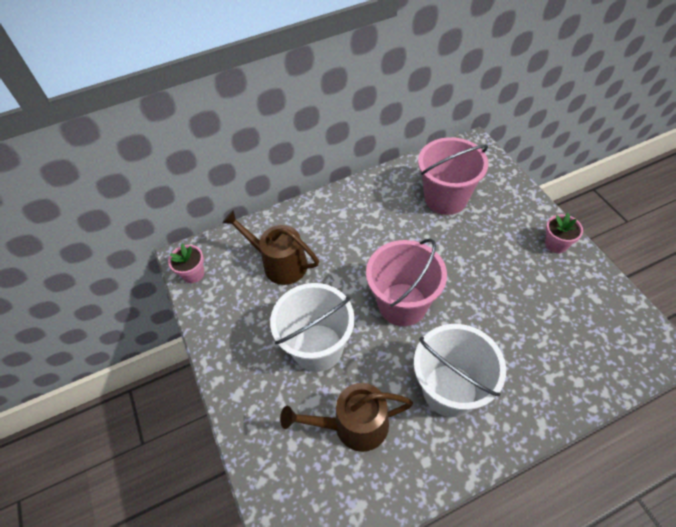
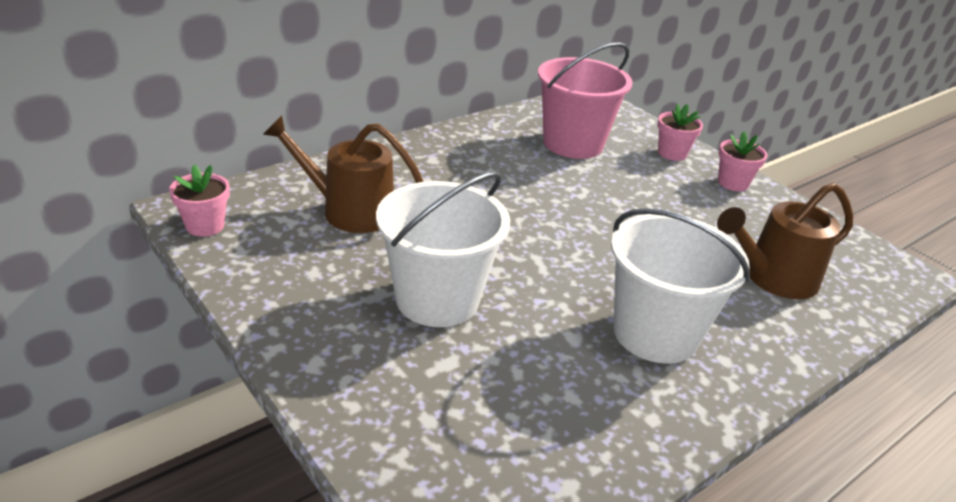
camera: 20 degrees left, 20 degrees down
brown watering can [280,383,413,452] -> brown watering can moved to [717,183,853,299]
pink bucket [366,239,447,326] -> none
none -> pink flower pot [657,103,703,161]

